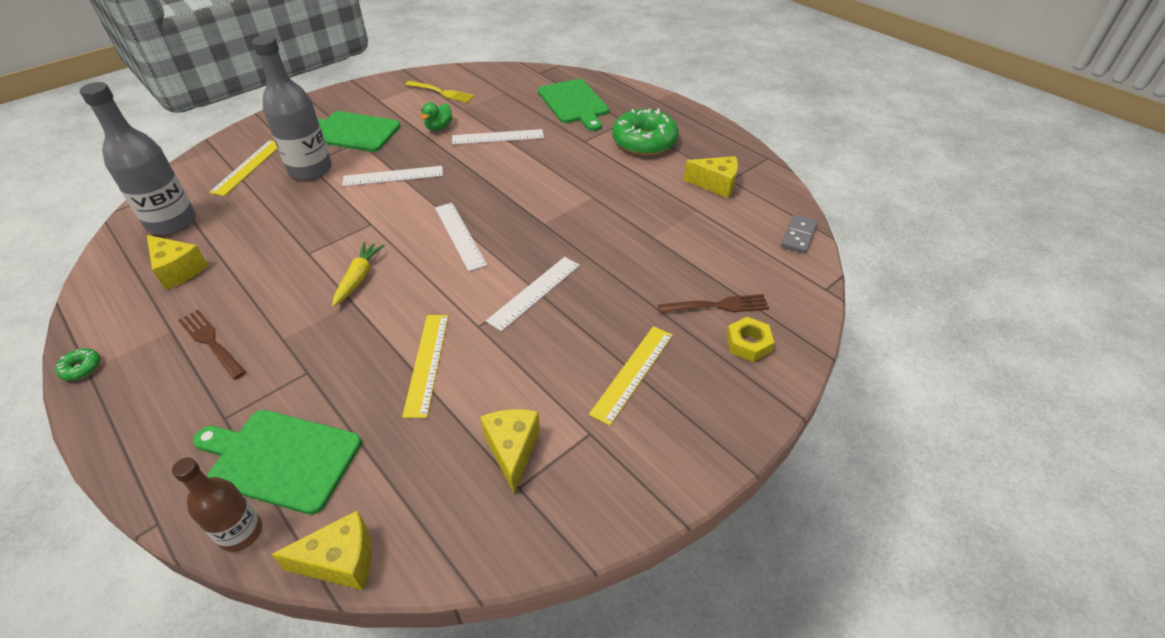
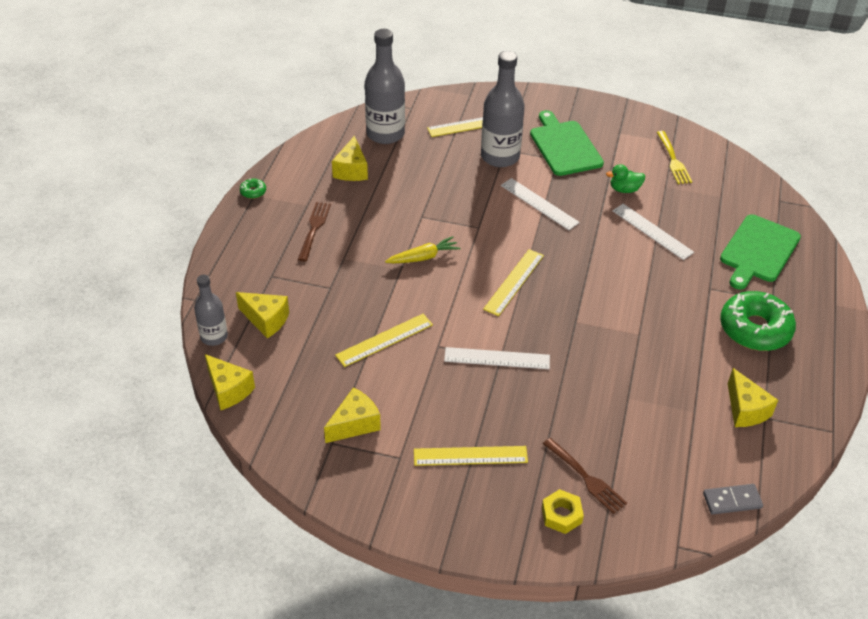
camera: 55 degrees right, 0 degrees up
brown bottle [172,457,262,552] -> grey bottle [194,275,228,346]
green cutting board [193,410,361,515] -> yellow cheese [236,292,289,338]
white ruler [435,203,487,271] -> yellow ruler [483,249,544,316]

